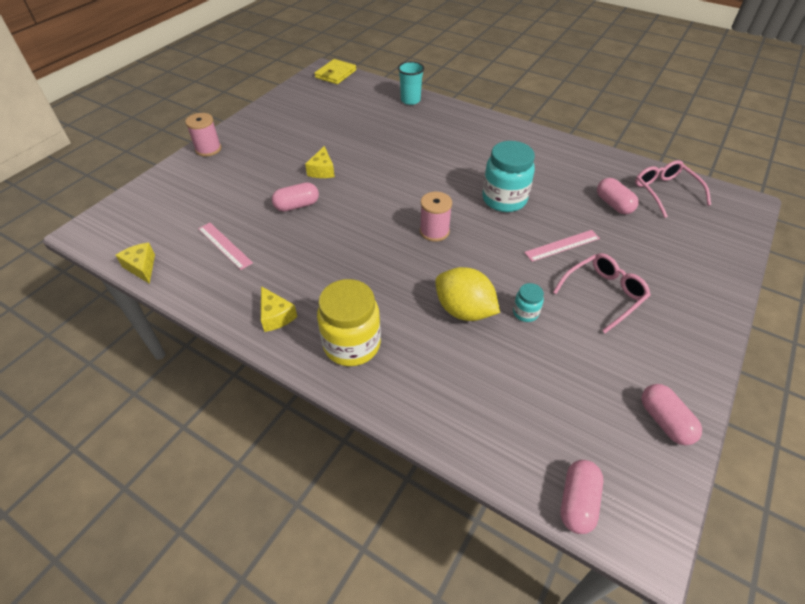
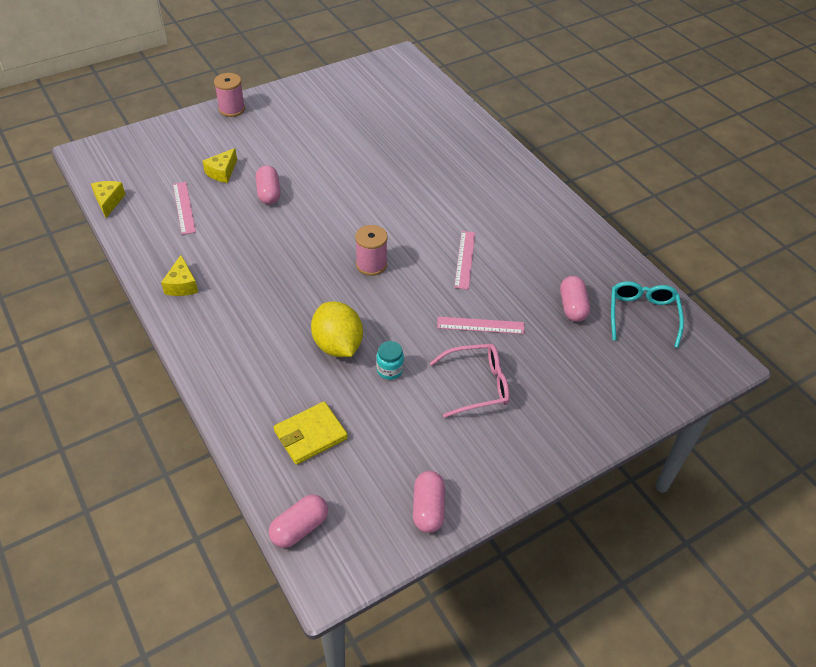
camera: 25 degrees right, 0 degrees up
pink capsule [272,182,319,212] -> pink capsule turned 75 degrees clockwise [256,165,281,204]
yellow cheese [305,146,335,178] -> yellow cheese moved to [203,148,237,183]
yellow wallet [314,59,356,84] -> yellow wallet moved to [274,402,348,465]
yellow jar [317,279,381,366] -> none
turquoise cup [398,61,424,105] -> none
turquoise jar [482,141,535,212] -> pink ruler [454,231,475,290]
pink glasses [635,160,711,218] -> turquoise glasses [611,281,684,348]

